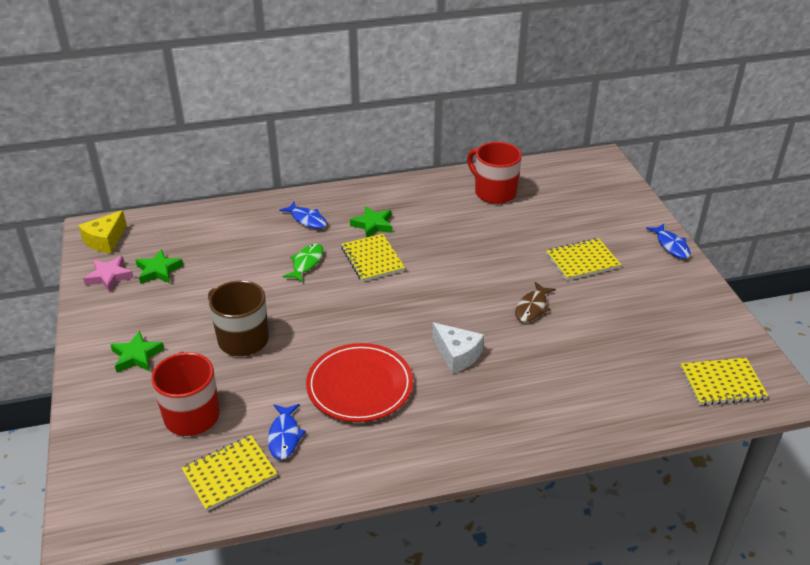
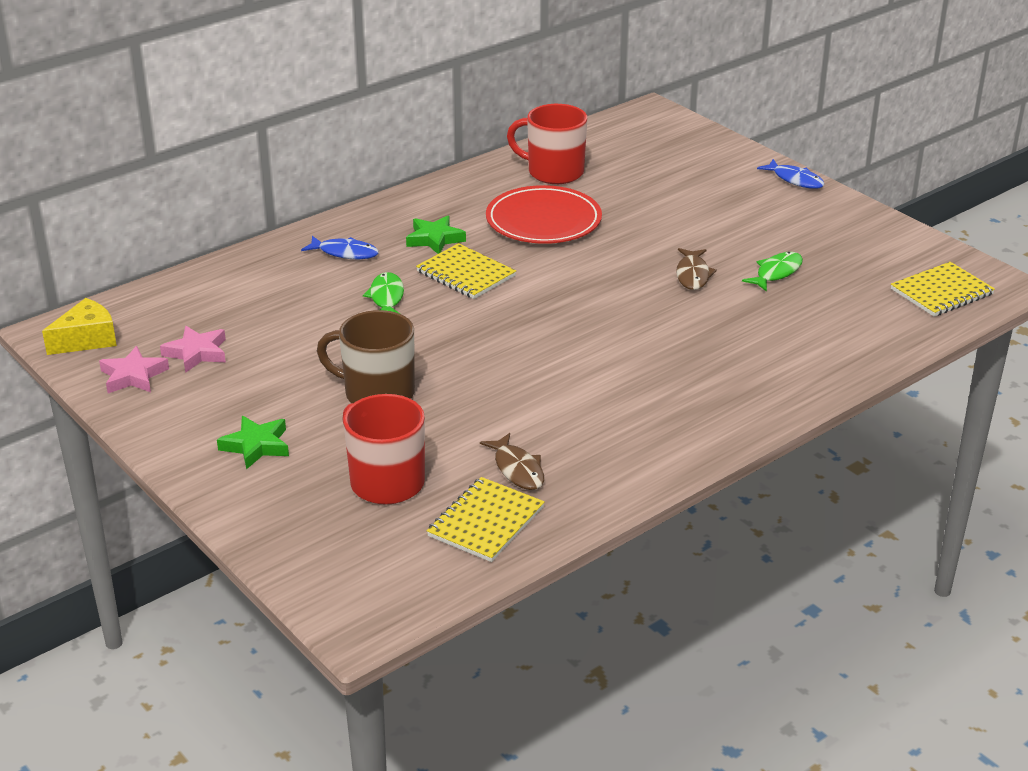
camera: 25 degrees left, 5 degrees down
yellow cheese [78,210,127,253] -> yellow cheese turned 135 degrees counterclockwise [42,298,117,355]
green star [136,249,184,284] -> pink star [160,326,226,373]
blue fish [268,404,306,460] -> brown fish [480,433,544,490]
red plate [306,343,413,422] -> red plate moved to [486,185,602,244]
white cheese [432,322,484,374] -> none
yellow notebook [546,238,621,280] -> none
none -> green fish [742,252,803,292]

